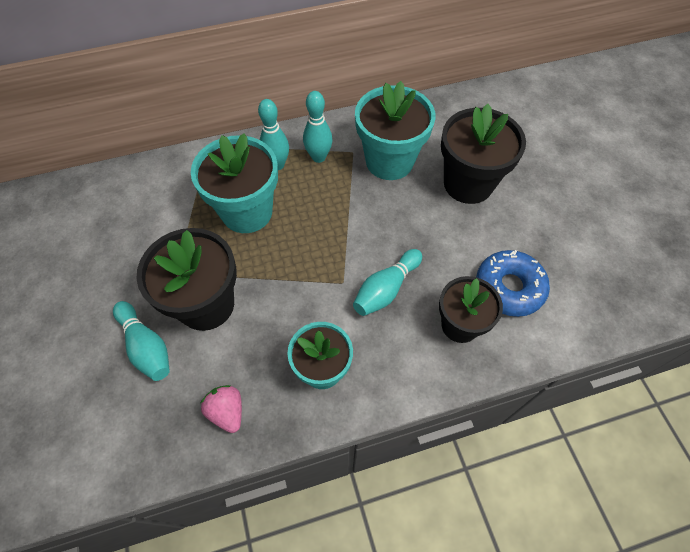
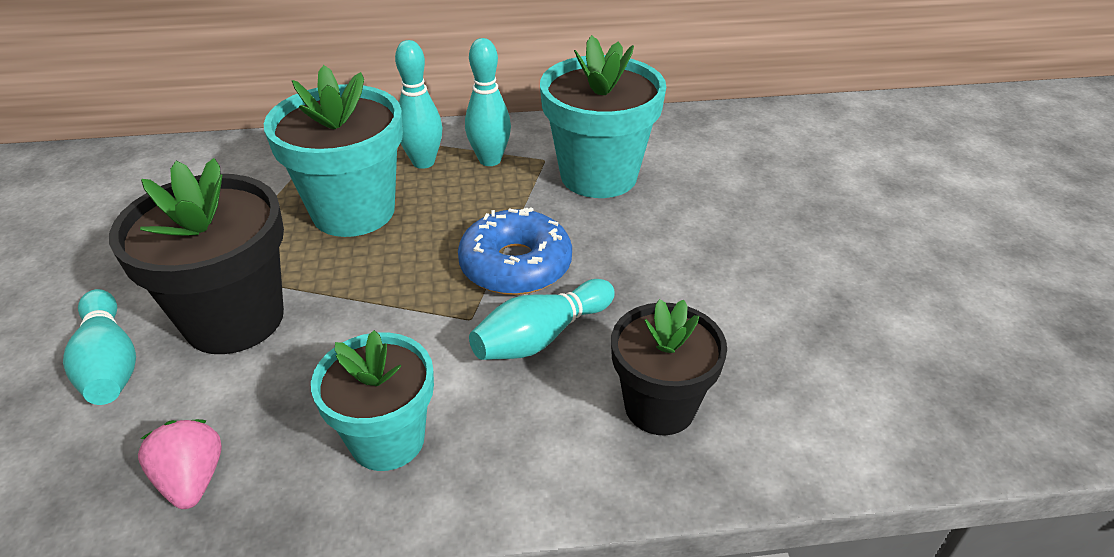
camera: 10 degrees right, 20 degrees down
black flower pot [441,104,526,204] -> none
blue donut [476,250,550,317] -> blue donut moved to [458,207,572,295]

